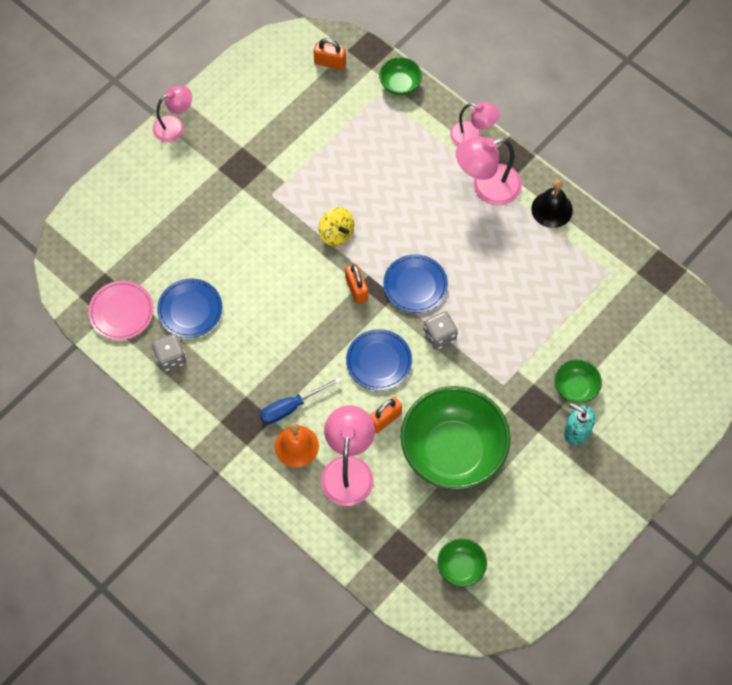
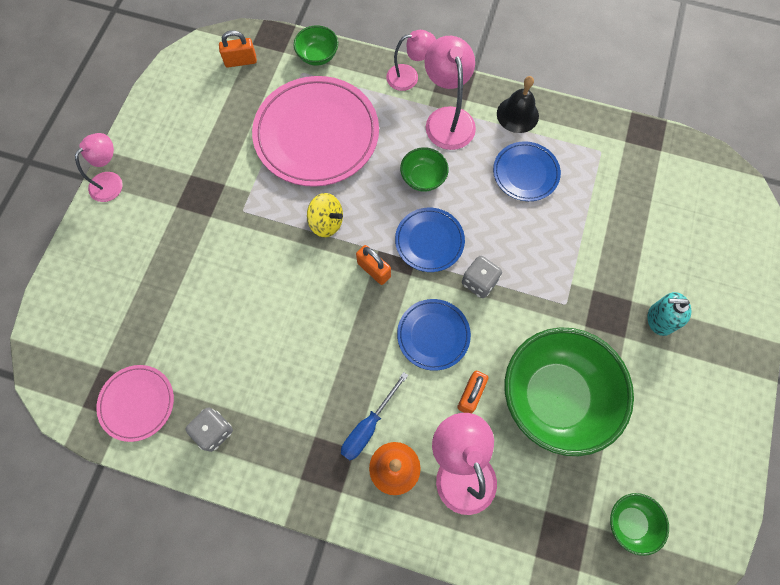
camera: 25 degrees left, 5 degrees up
blue plate [157,278,222,338] -> blue plate moved to [493,141,561,201]
pink lamp [456,137,522,206] -> pink lamp turned 120 degrees clockwise [424,36,476,150]
green bowl [554,359,602,403] -> green bowl moved to [400,147,449,192]
none -> pink plate [252,76,379,187]

